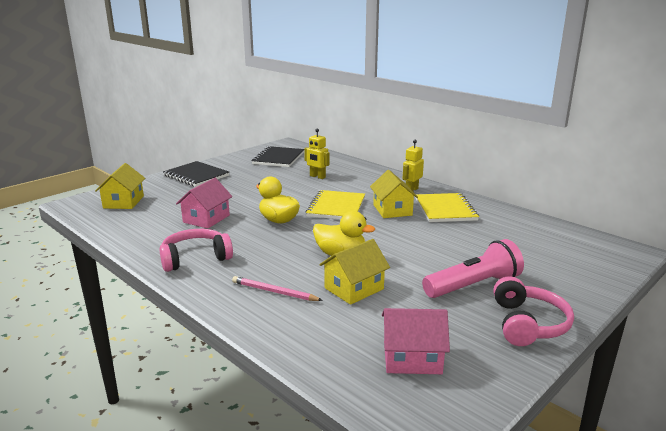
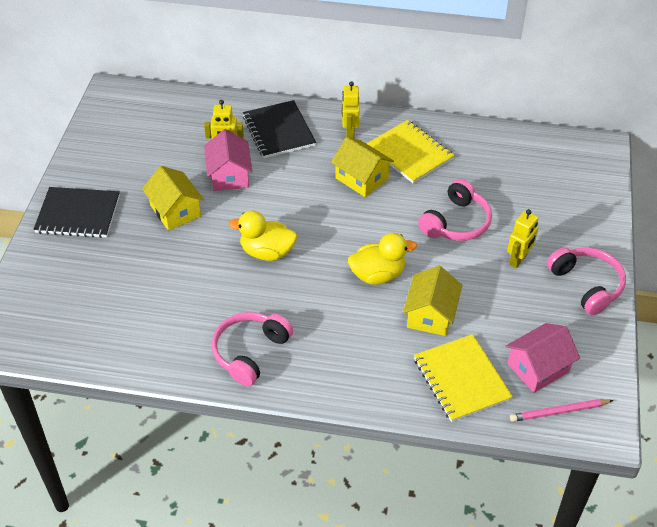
camera: 35 degrees left, 25 degrees up
yellow house [95,163,145,209] -> yellow house moved to [142,166,204,231]
pink house [176,178,233,228] -> pink house moved to [204,129,252,191]
pink pencil [232,276,323,301] -> pink pencil moved to [510,399,613,422]
black notebook [251,146,304,167] -> black notebook moved to [243,100,316,158]
yellow notebook [306,190,365,219] -> yellow notebook moved to [414,334,513,422]
pink flashlight [422,239,524,298] -> yellow robot [507,209,538,268]
none -> pink headphones [418,179,492,241]

